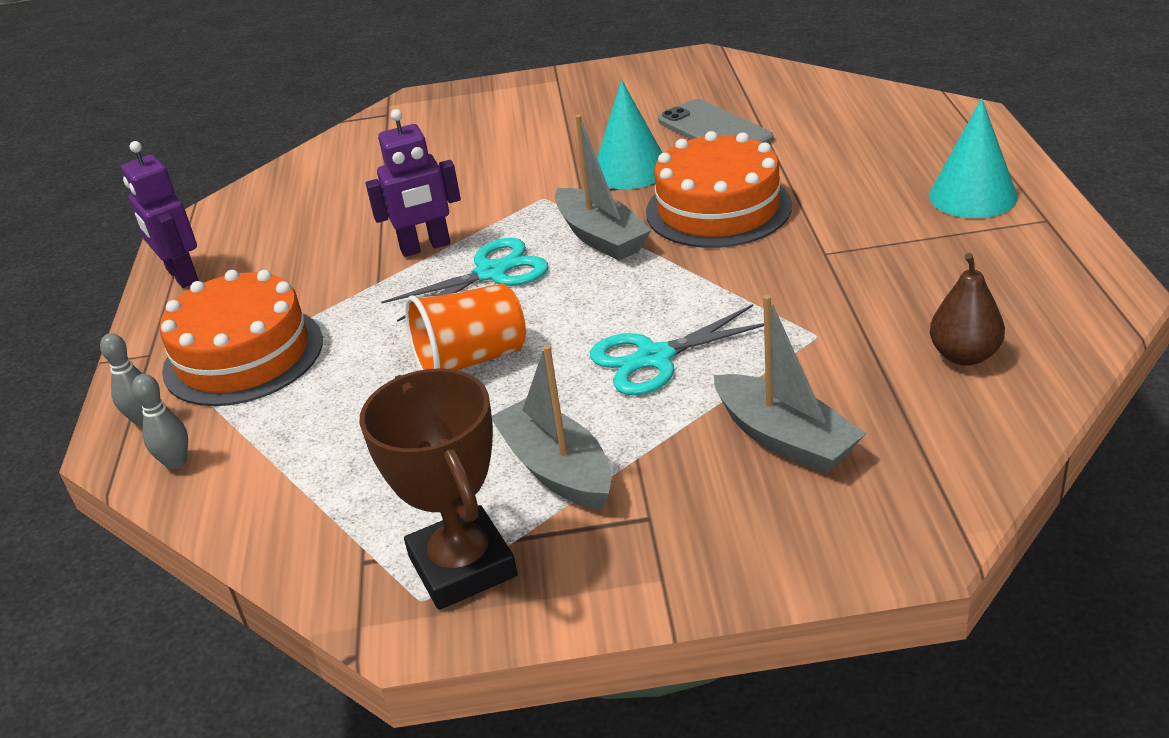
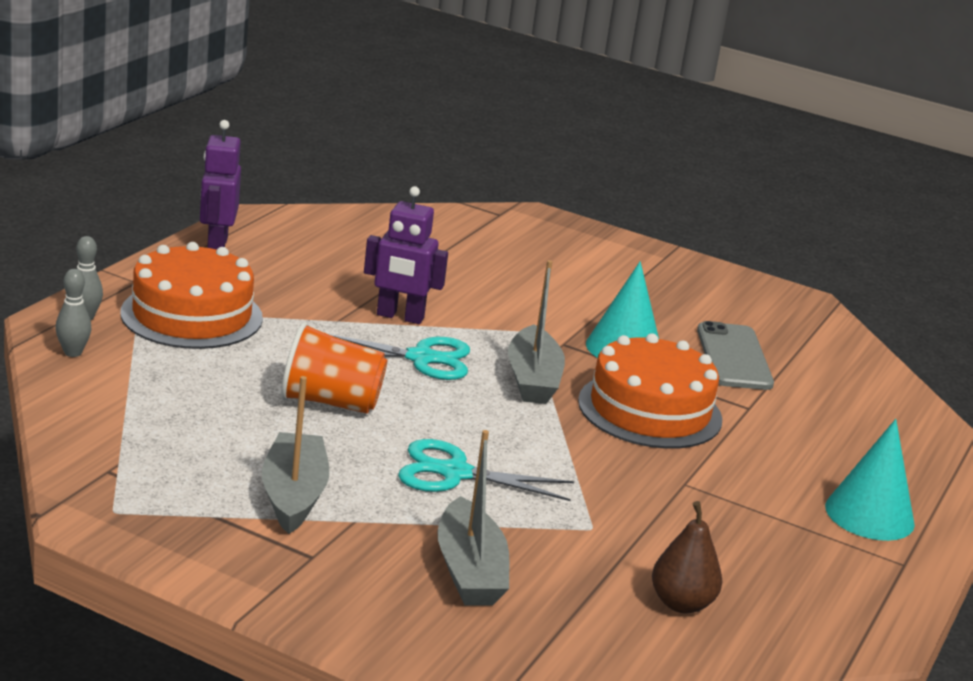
camera: 25 degrees right, 10 degrees down
brown trophy [359,368,518,610] -> none

